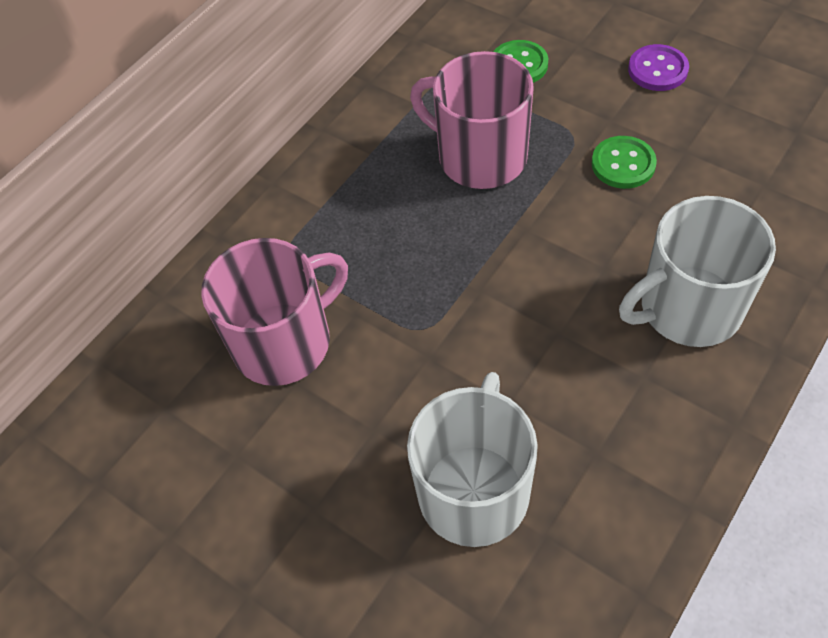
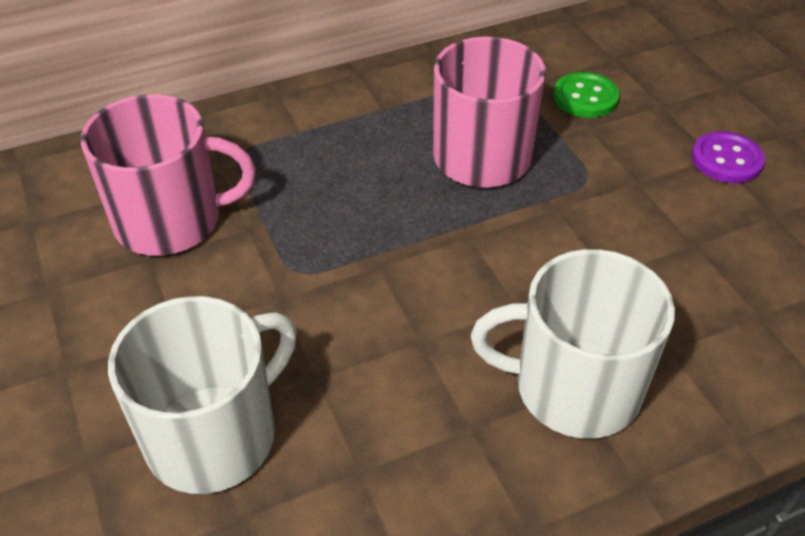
camera: 25 degrees right, 10 degrees down
green button [592,136,657,189] -> none

